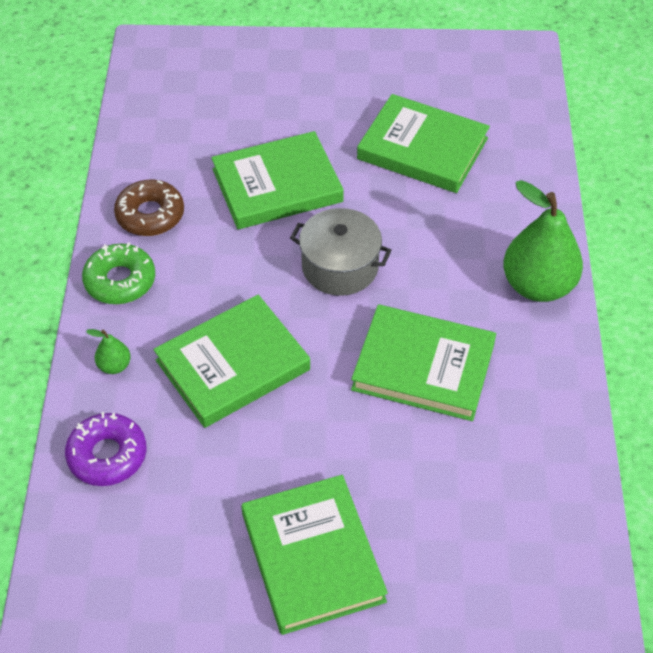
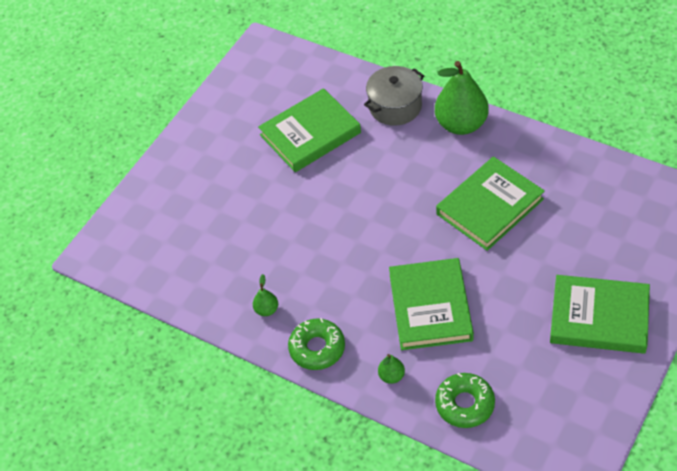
camera: 55 degrees left, 0 degrees up
purple donut [65,412,147,486] -> green donut [435,373,495,428]
brown donut [114,180,184,236] -> green pear [253,274,278,316]
green book [211,131,344,229] -> none
grey pot [290,208,392,296] -> grey pot moved to [364,66,424,126]

